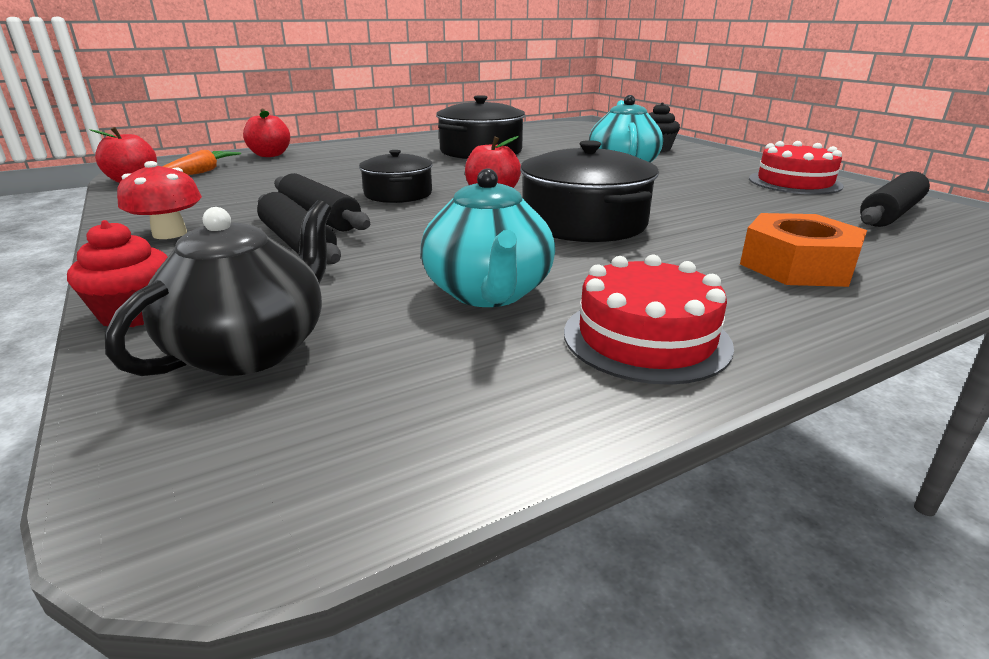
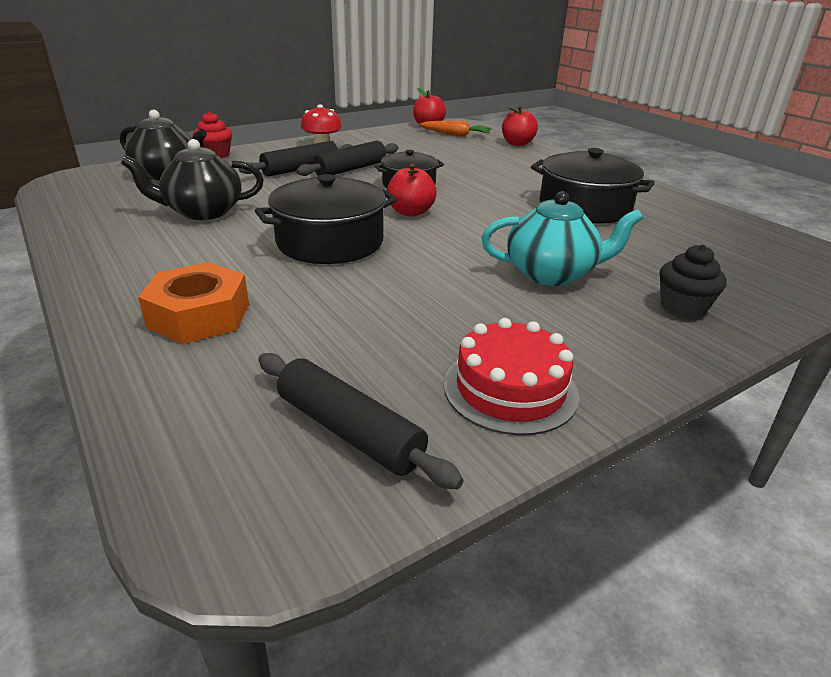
camera: 85 degrees right, 5 degrees up
turquoise teapot [420,169,555,307] -> black teapot [121,139,264,220]
red cake [564,255,734,385] -> none

